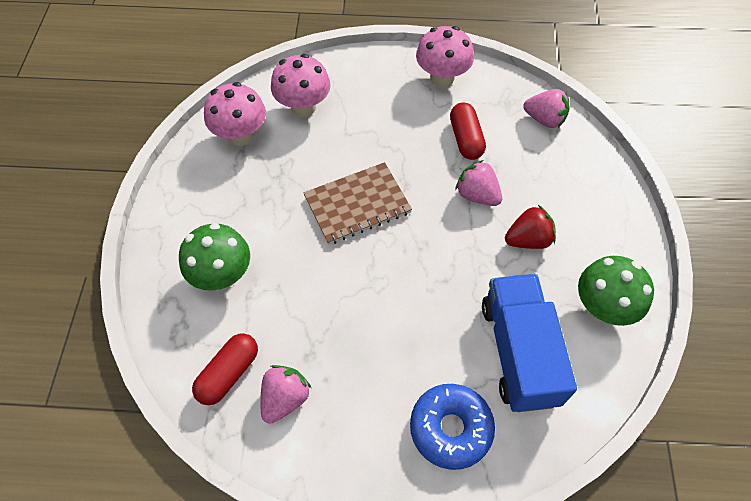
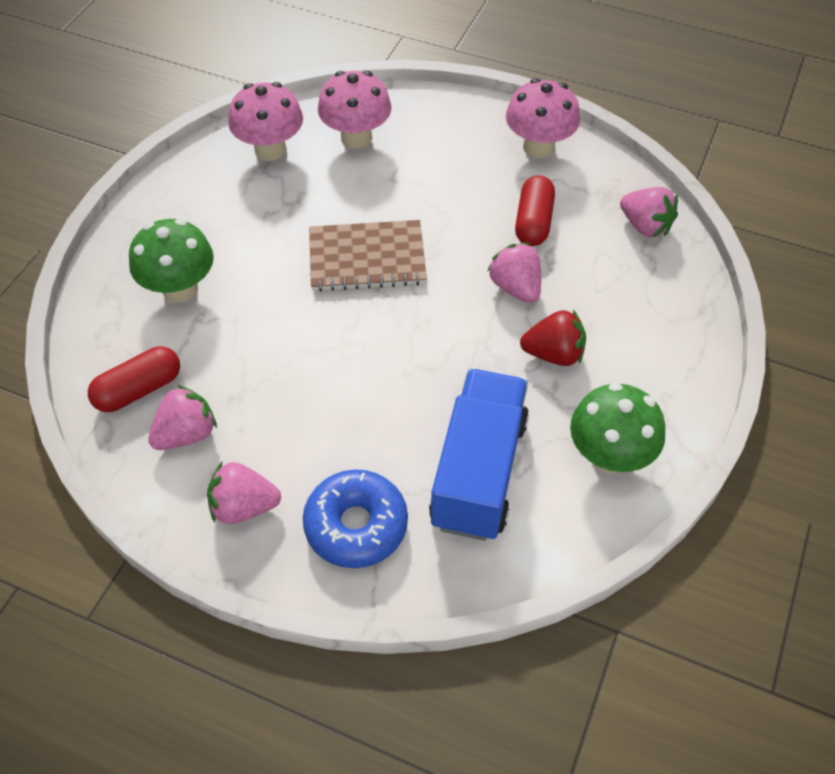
camera: 20 degrees right, 5 degrees down
none -> pink strawberry [207,462,281,524]

